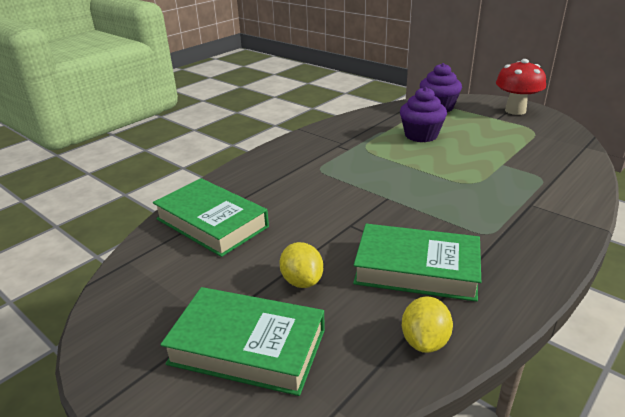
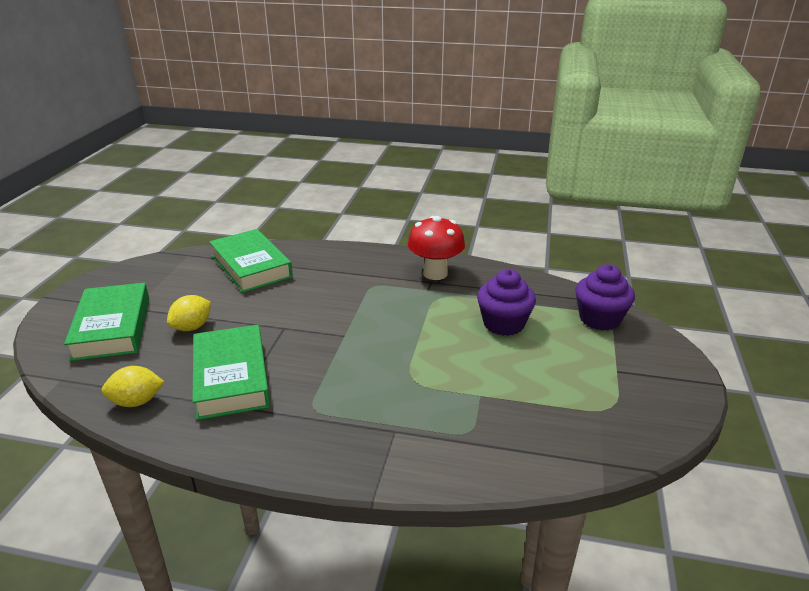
camera: 60 degrees right, 0 degrees up
green book [153,178,269,257] -> green book turned 45 degrees counterclockwise [209,229,293,293]
red mushroom [496,59,546,115] -> red mushroom moved to [408,216,465,280]

